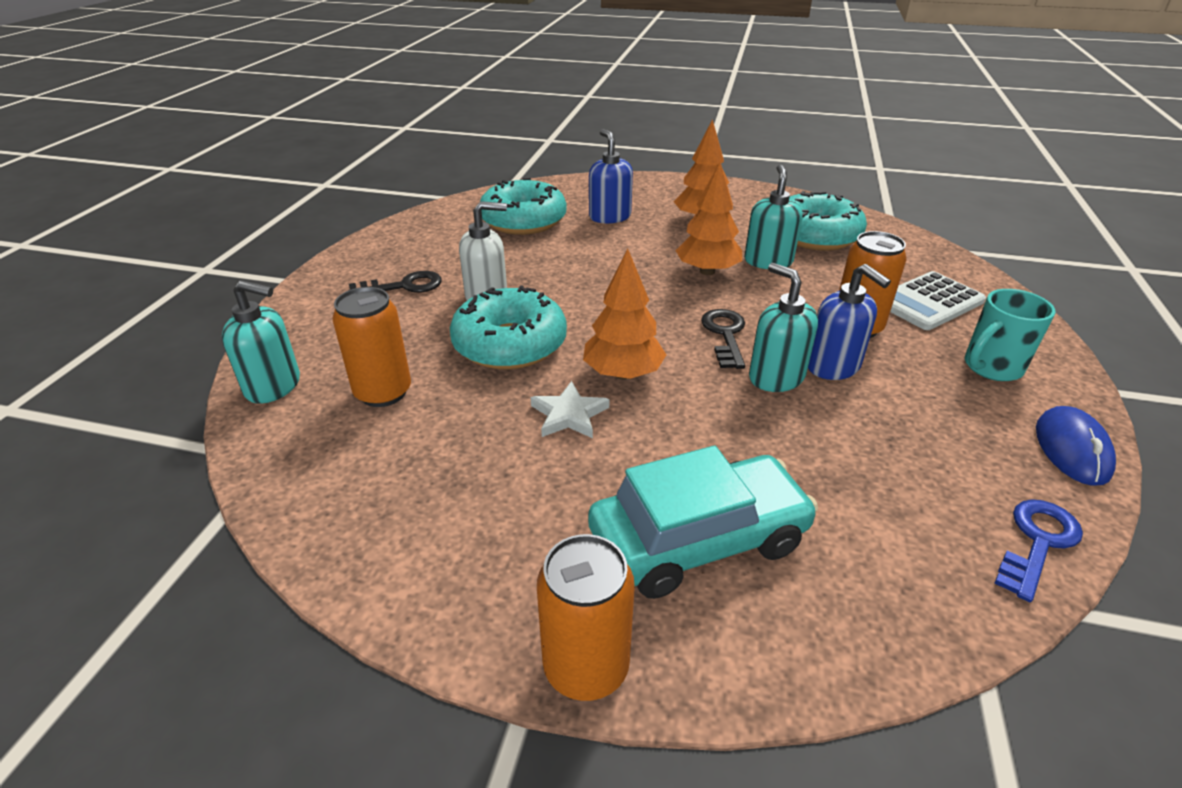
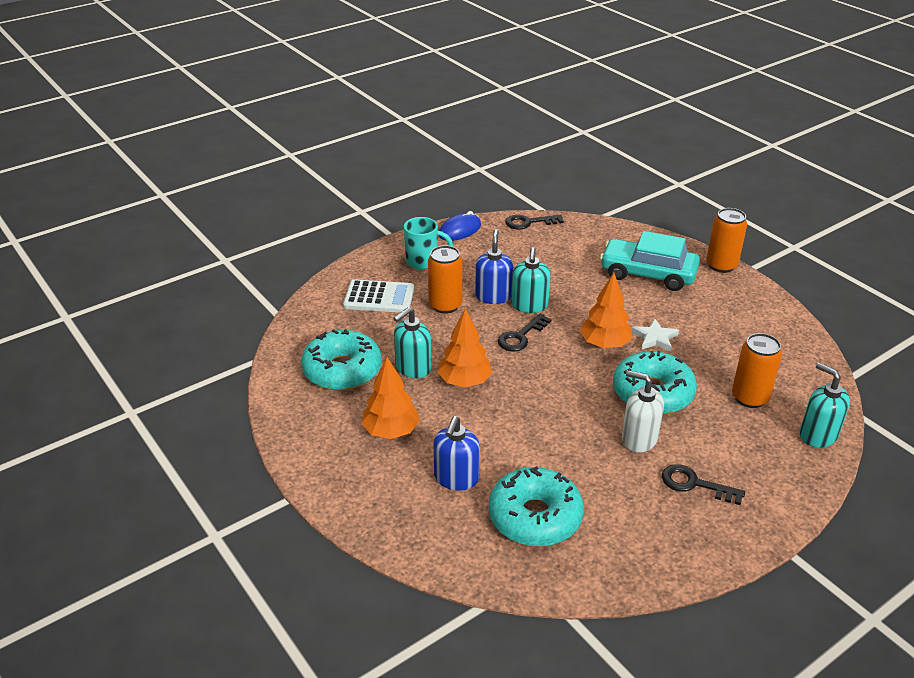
camera: 140 degrees left, 0 degrees up
blue key [994,499,1083,602] -> black key [505,214,564,230]

